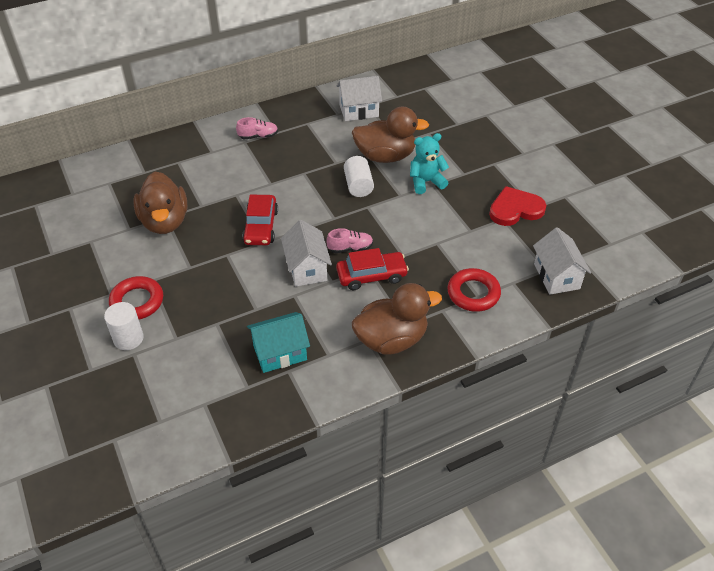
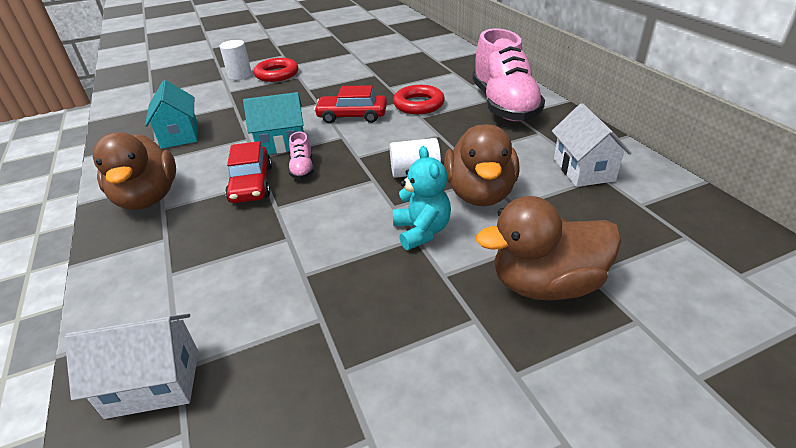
camera: 95 degrees right, 10 degrees down
brown duck [134,172,188,234] -> brown duck moved to [476,196,622,301]
pink shoe [236,117,278,139] -> pink shoe [472,28,545,121], size x2.45
white house [281,220,332,287] -> turquoise house [243,92,304,154]
red ring [447,268,501,312] -> red ring moved to [393,85,445,114]
red heart [489,186,546,226] -> none

